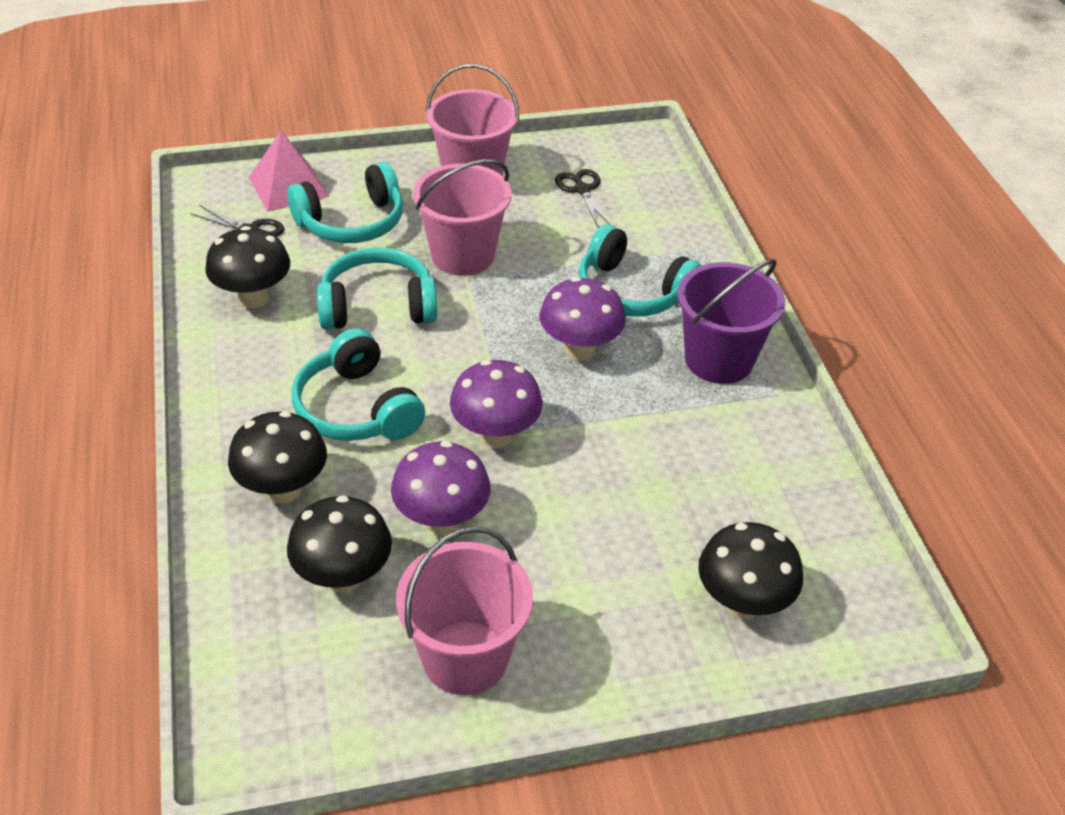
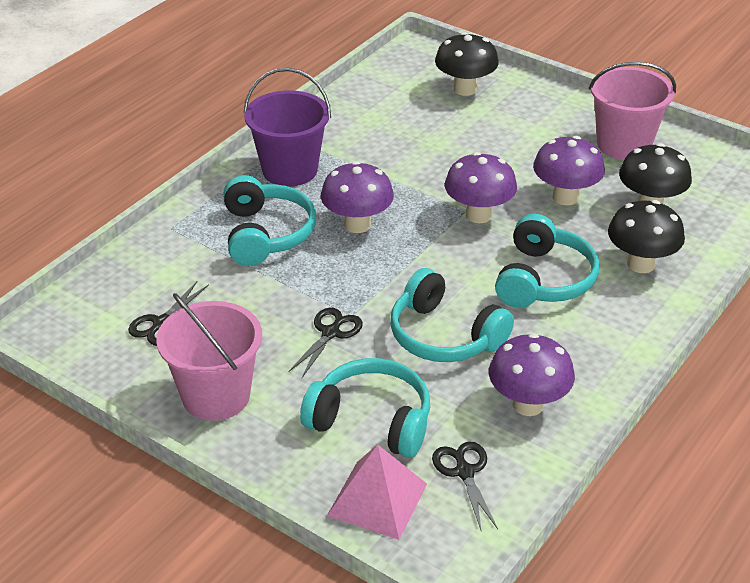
camera: 130 degrees left, 5 degrees down
black mushroom [205,226,290,308] -> purple mushroom [489,333,575,416]
pink bucket [413,160,512,276] -> black scissors [288,308,363,378]

